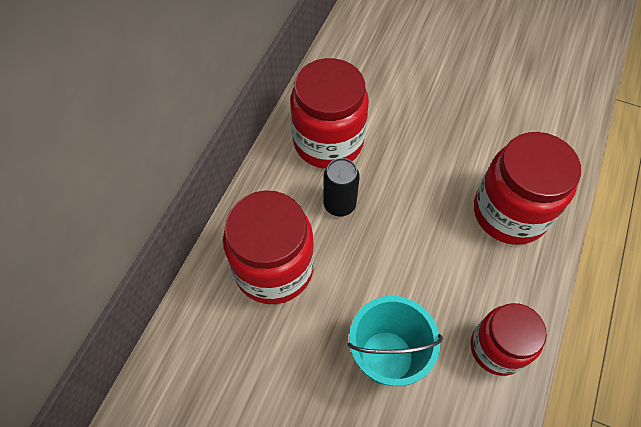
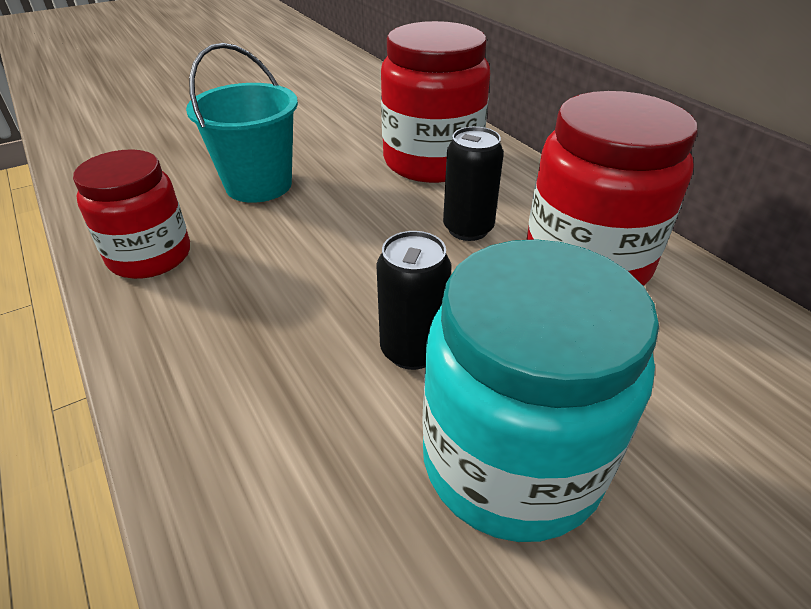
camera: 125 degrees right, 20 degrees down
red jar [474,132,581,245] -> none
none -> black can [377,231,451,370]
none -> turquoise jar [422,239,659,542]

